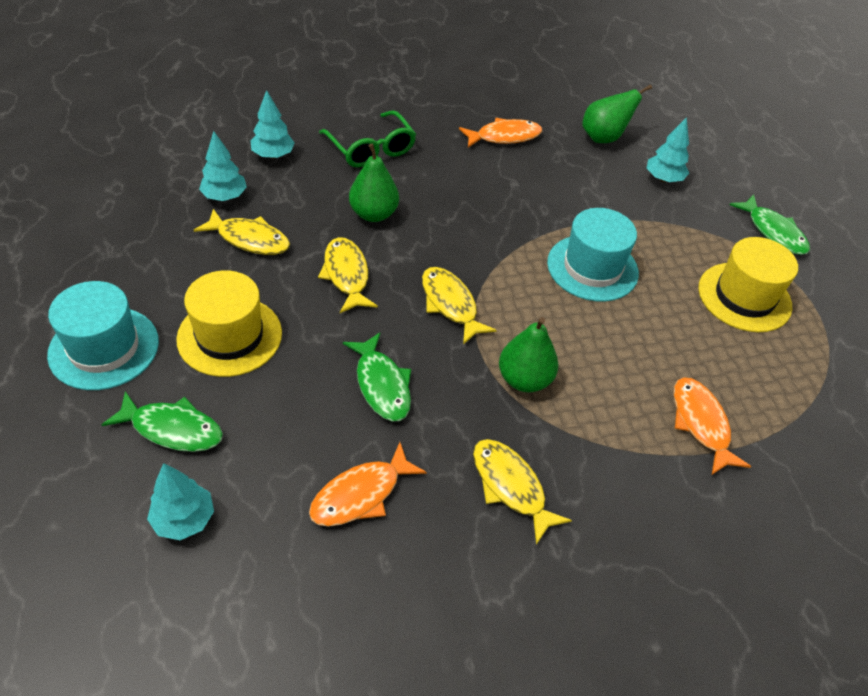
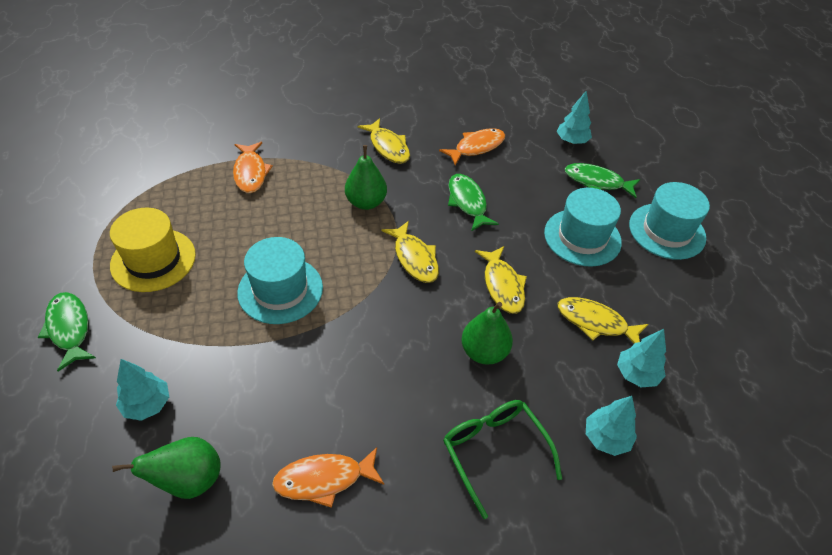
camera: 175 degrees left, 0 degrees up
yellow hat [176,270,282,377] -> turquoise hat [544,188,622,267]

